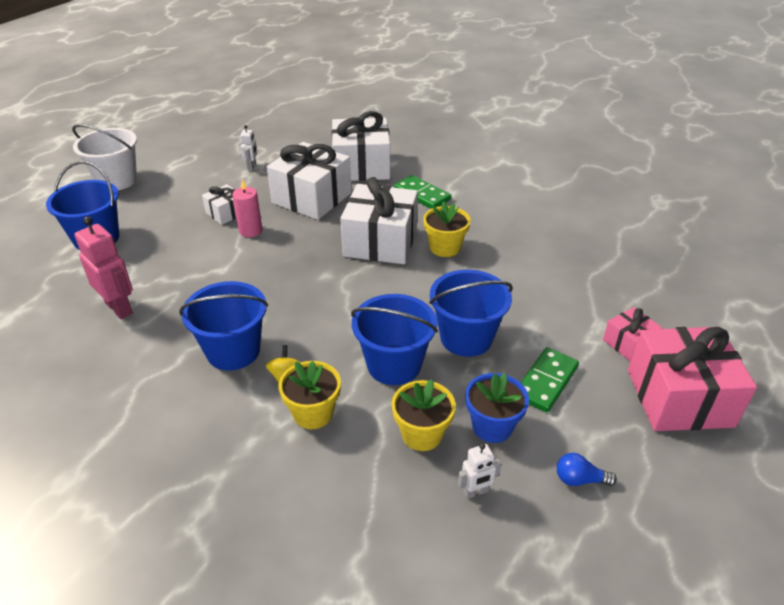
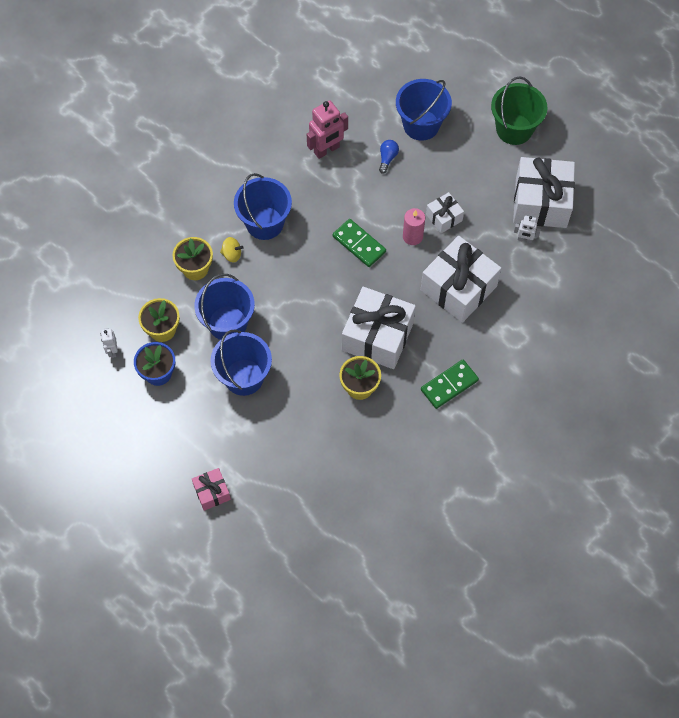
camera: 100 degrees right, 25 degrees up
white bucket [72,124,137,190] -> green bucket [491,76,547,145]
white gift [332,111,390,181] -> white gift moved to [513,157,575,228]
green domino [521,347,579,412] -> green domino moved to [333,219,386,267]
blue light bulb [557,453,617,486] -> blue light bulb moved to [379,140,399,174]
pink gift [628,327,757,431] -> none

